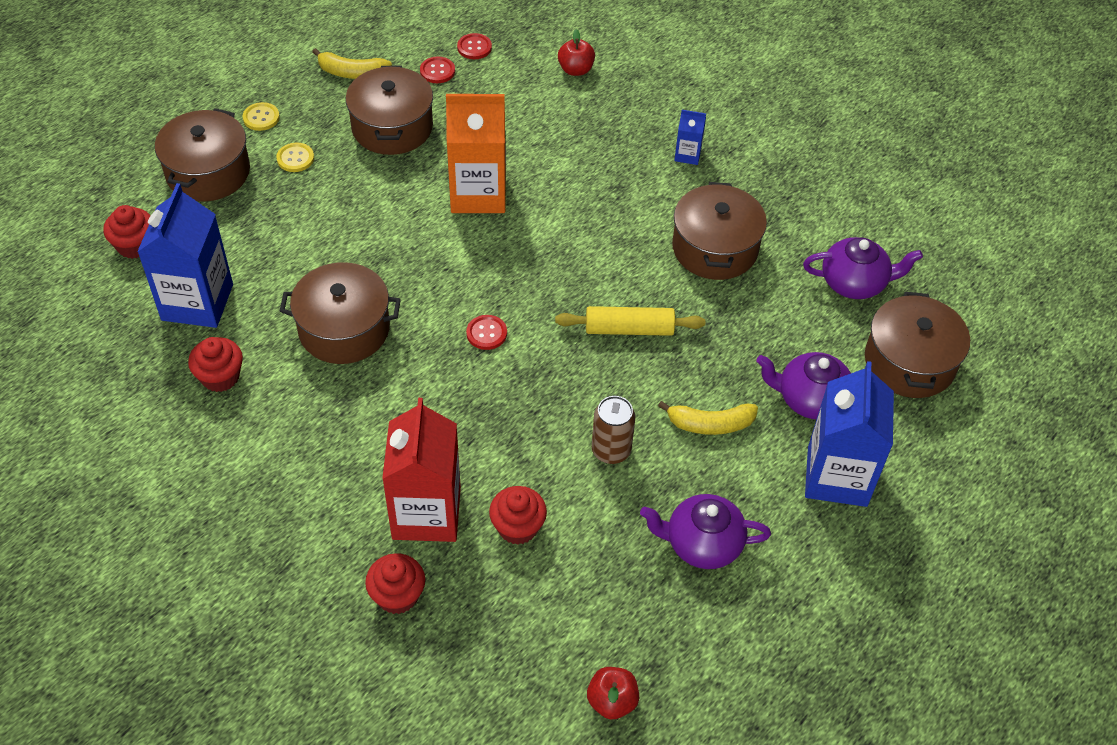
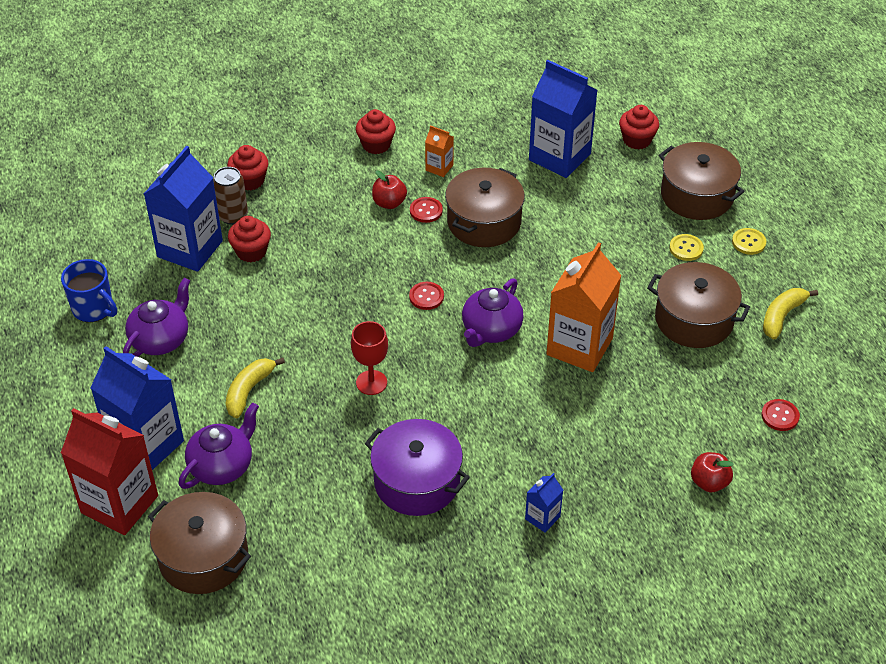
camera: 120 degrees right, 5 degrees down
red cupcake [188,337,243,392] -> red cupcake moved to [356,109,396,154]
red carton [382,398,461,542] -> red carton moved to [61,408,158,535]
red button [420,56,455,83] -> red button moved to [410,197,443,223]
yellow rolling pin [555,306,705,336] -> red goblet [351,321,388,395]
red apple [587,667,639,719] -> red apple moved to [372,170,407,209]
brown can [592,396,635,464] -> brown can moved to [213,167,248,225]
brown pot [672,182,767,280] -> purple pot [365,419,470,516]
purple teapot [803,237,923,299] -> purple teapot moved to [462,278,524,347]
none -> blue mug [61,259,117,322]
none -> blue carton [144,146,223,272]
none -> orange carton [425,125,454,177]

